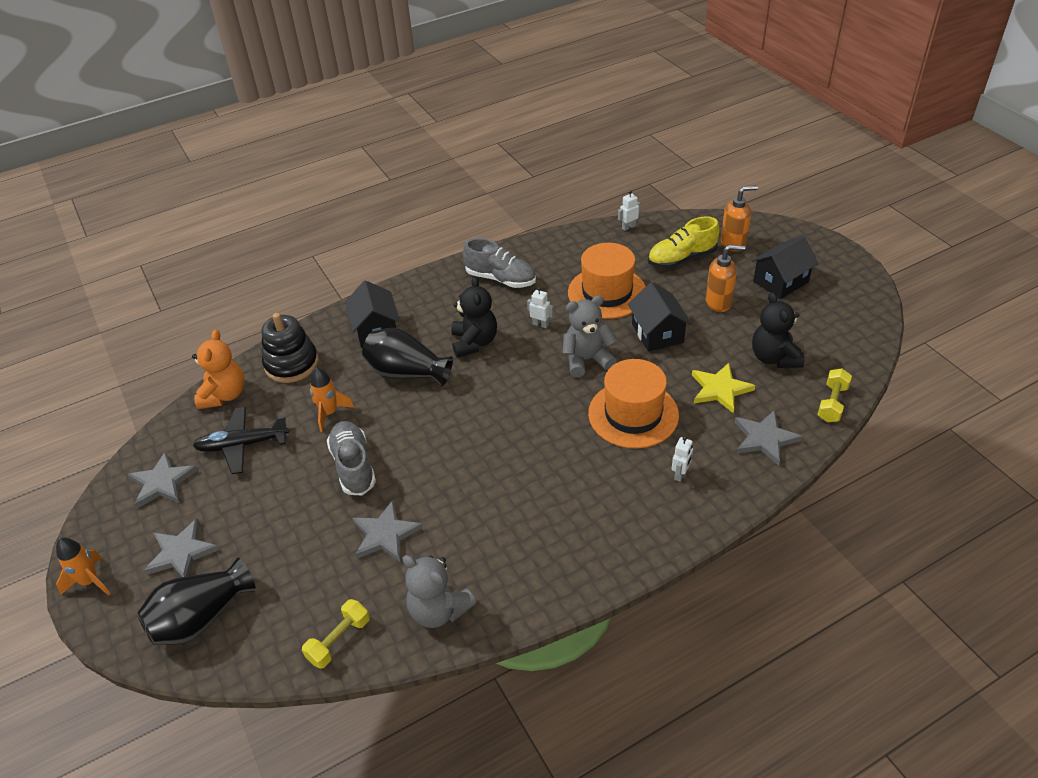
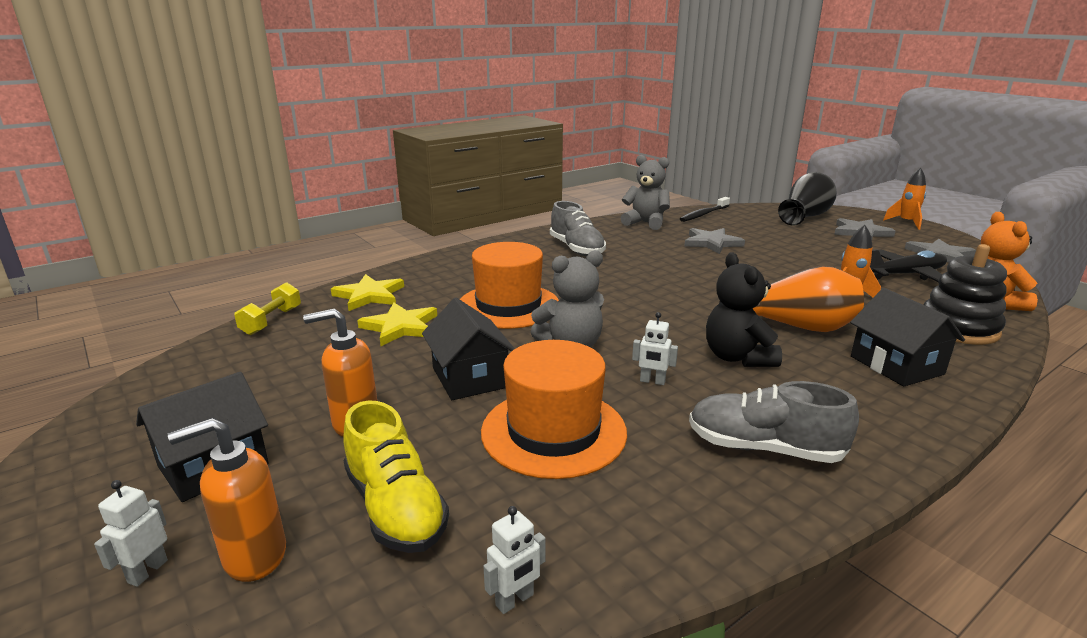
camera: 170 degrees right, 20 degrees down
yellow dumbbell [302,599,370,669] -> black toothbrush [680,197,730,222]
grey shoe [327,421,376,496] -> grey shoe moved to [550,201,606,256]
black vase [362,327,453,386] -> orange vase [753,266,864,332]
yellow shoe [648,216,720,269] -> yellow shoe turned 90 degrees clockwise [344,400,449,553]
white robot [672,436,693,482] -> white robot moved to [94,480,168,587]
grey star [735,410,802,466] -> yellow star [331,274,404,311]
black teddy bear [752,292,804,368] -> none

